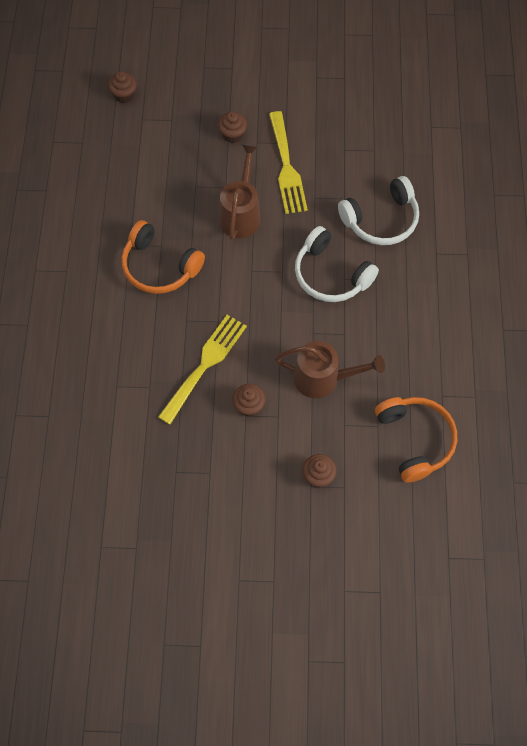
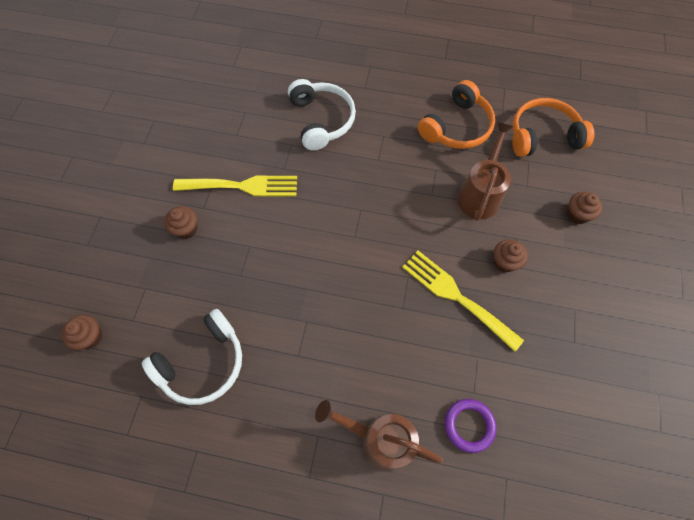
camera: 80 degrees left, 0 degrees up
orange headphones [121,220,205,294] -> orange headphones moved to [418,80,495,149]
brown watering can [219,144,261,240] -> brown watering can moved to [315,400,443,471]
white headphones [295,226,379,302] -> white headphones moved to [142,309,242,405]
none -> purple ring [445,399,496,453]

